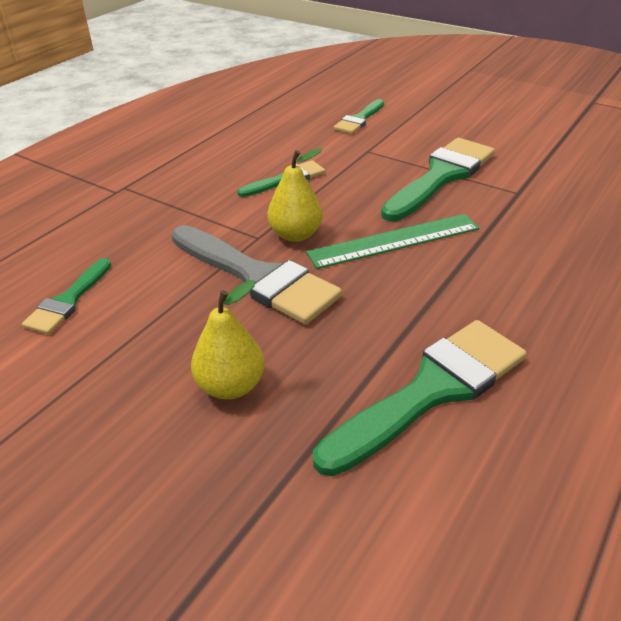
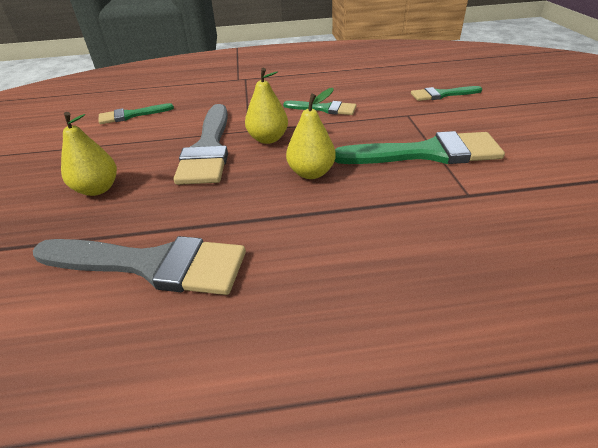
camera: 50 degrees right, 0 degrees up
green ruler [306,214,479,269] -> yellow pear [286,88,336,179]
green brush [313,320,527,476] -> grey brush [33,236,246,295]

